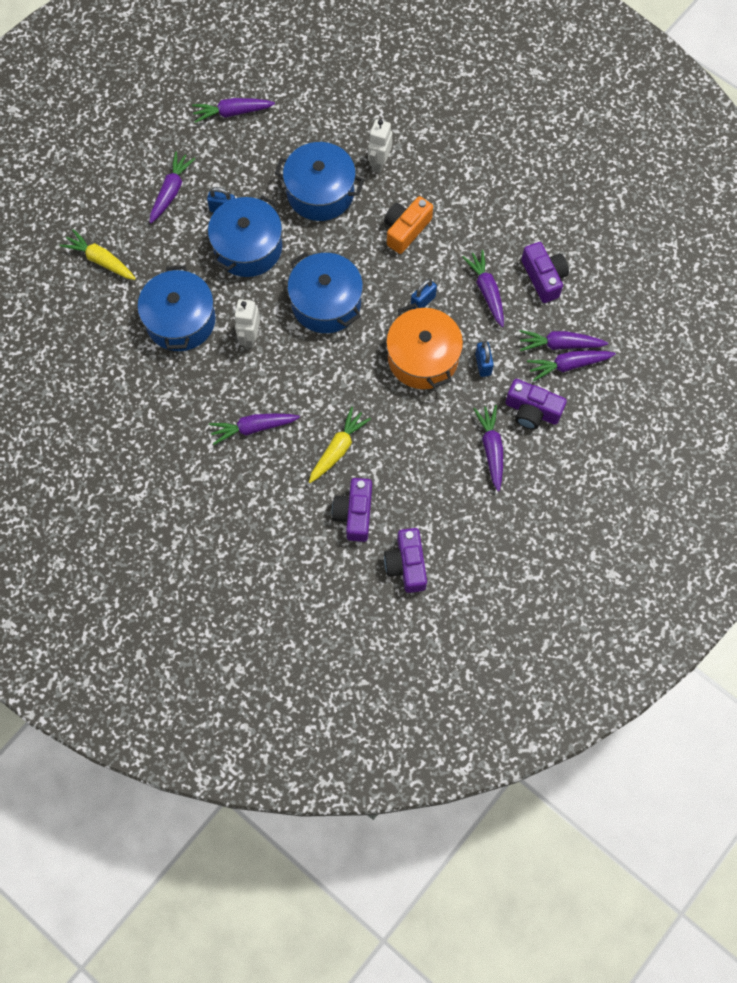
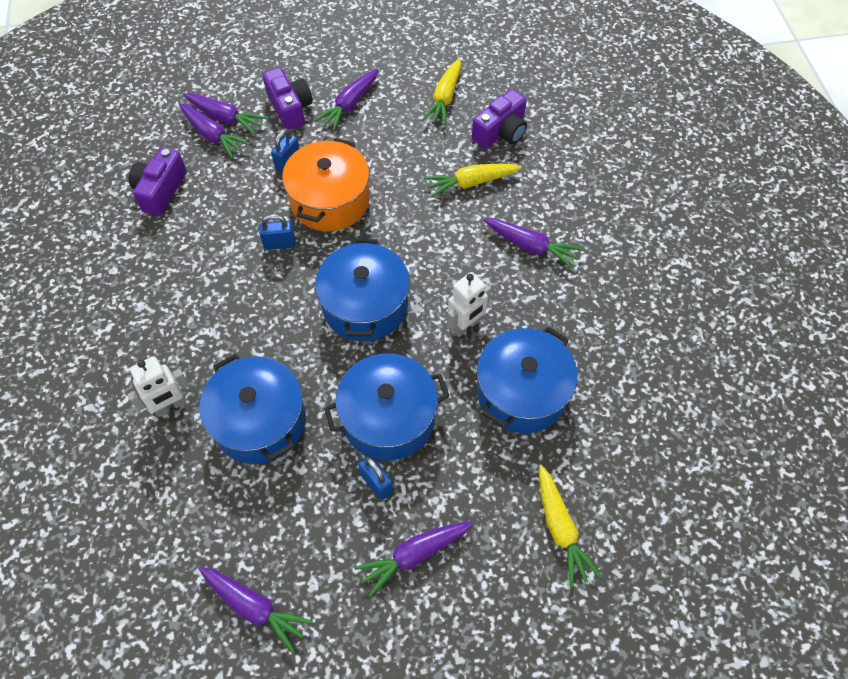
camera: 140 degrees left, 10 degrees down
orange camera [384,196,433,254] -> none
purple camera [384,528,427,593] -> none
purple carrot [462,250,504,327] -> none
none -> yellow carrot [422,58,461,125]

